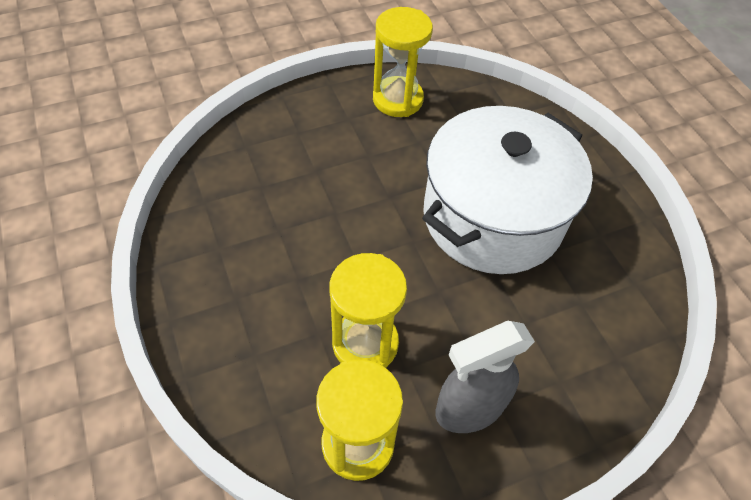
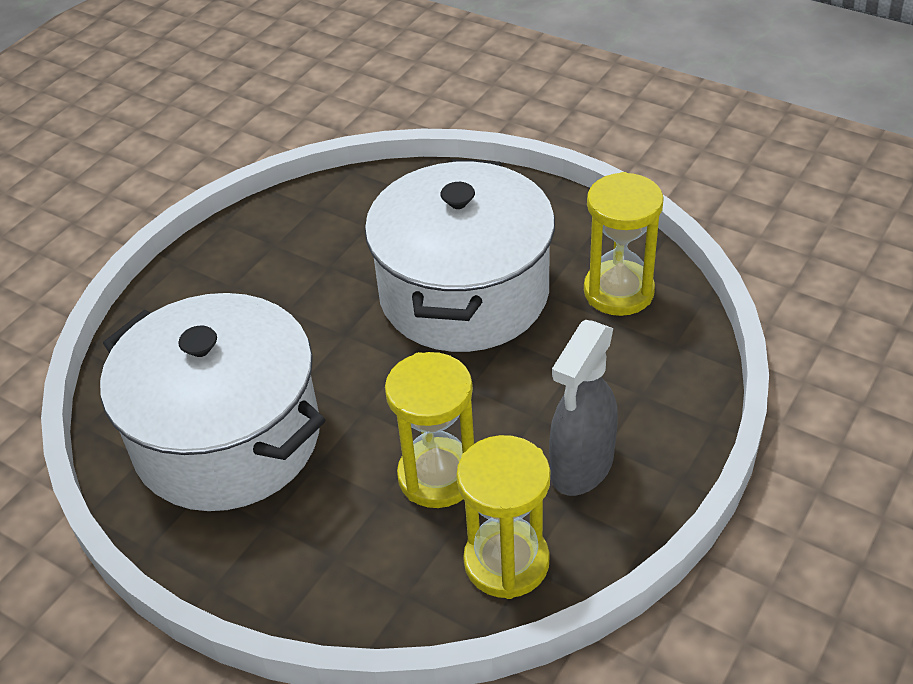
camera: 30 degrees left, 10 degrees down
yellow hourglass [373,7,433,117] -> yellow hourglass moved to [584,172,664,316]
none -> white pot [100,293,325,511]

